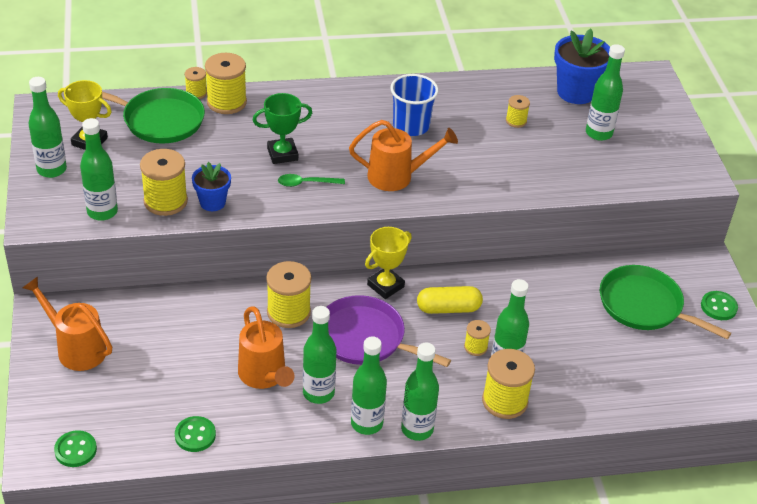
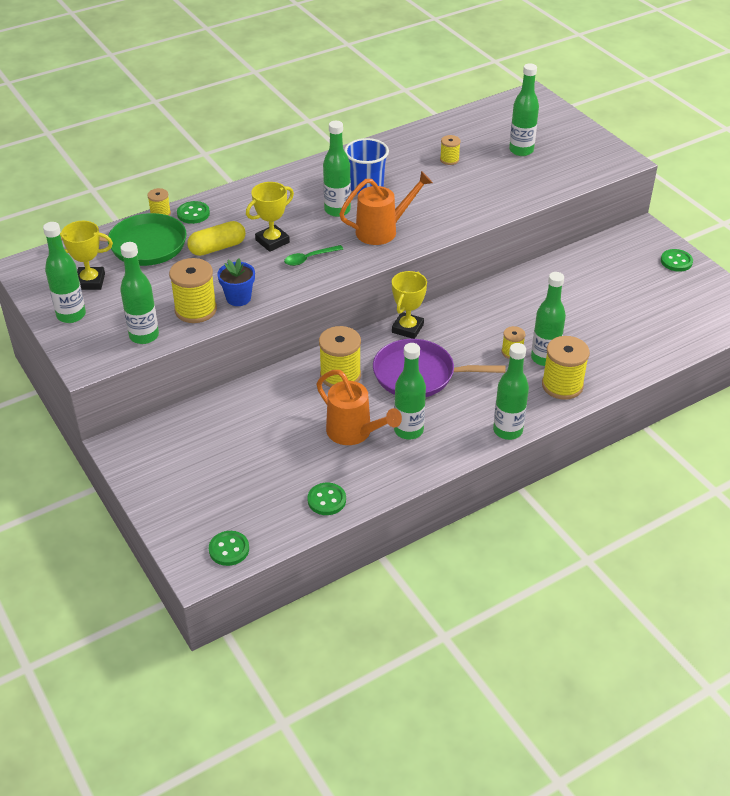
camera: 20 degrees left, 0 degrees up
orange watering can [22,276,112,371] -> none
yellow spool [205,53,247,114] -> green button [177,201,210,224]
green trophy [253,93,312,164] -> yellow trophy [246,182,294,252]
green bottle [351,336,387,435] -> green bottle moved to [323,121,351,217]
yellow capsule [417,286,483,314] -> yellow capsule moved to [187,221,245,256]
blue flower pot [554,29,610,104] -> none
green pan [600,265,731,339] -> none

